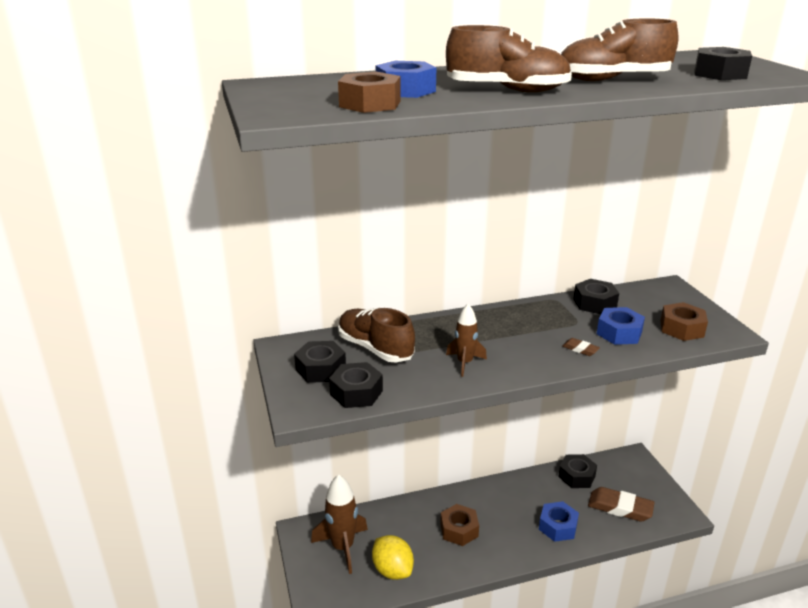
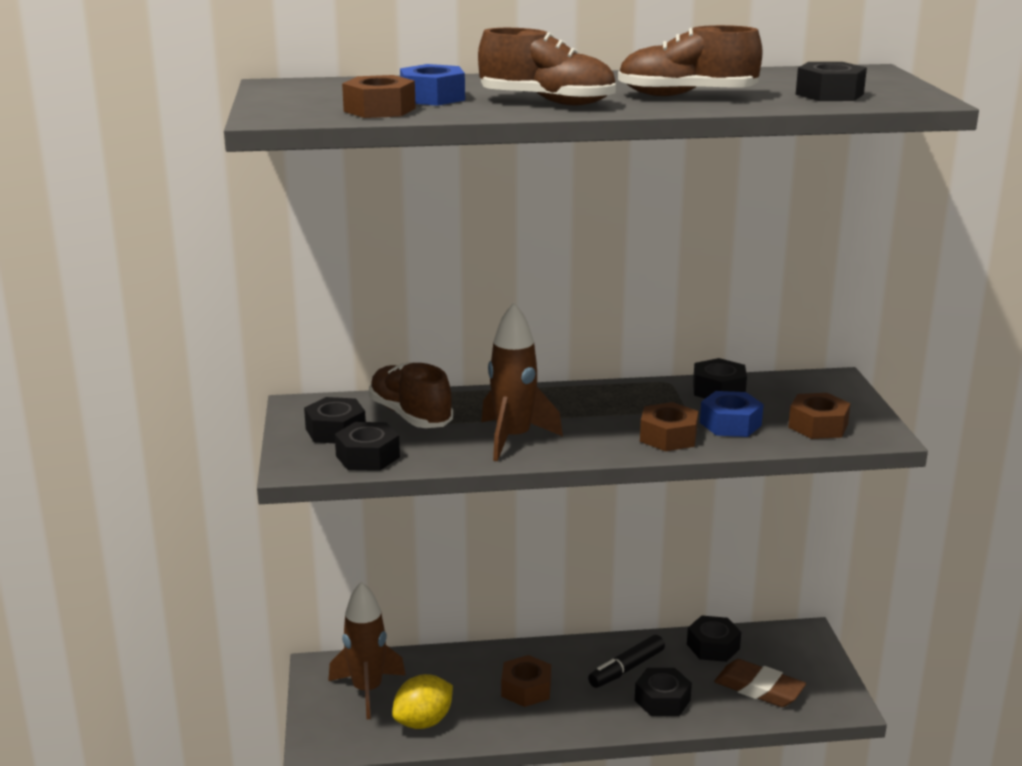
camera: 10 degrees right, 5 degrees down
yellow lemon [372,535,414,580] -> yellow lemon turned 75 degrees clockwise [392,674,453,729]
brown rocket [446,304,487,377] -> brown rocket [481,302,563,461], size x1.69
blue nut [539,501,579,542] -> black nut [635,668,692,716]
brown eraser [562,338,600,356] -> brown nut [640,402,698,451]
none -> black marker [588,635,665,688]

